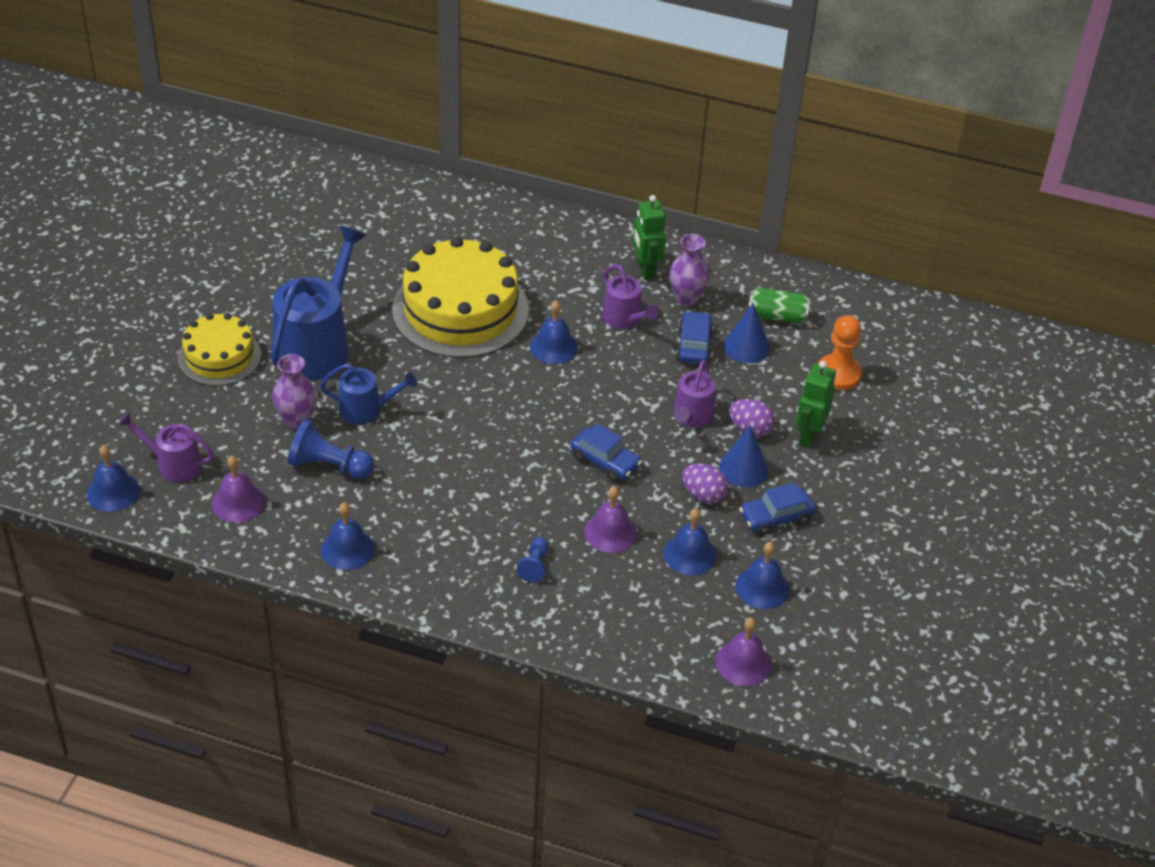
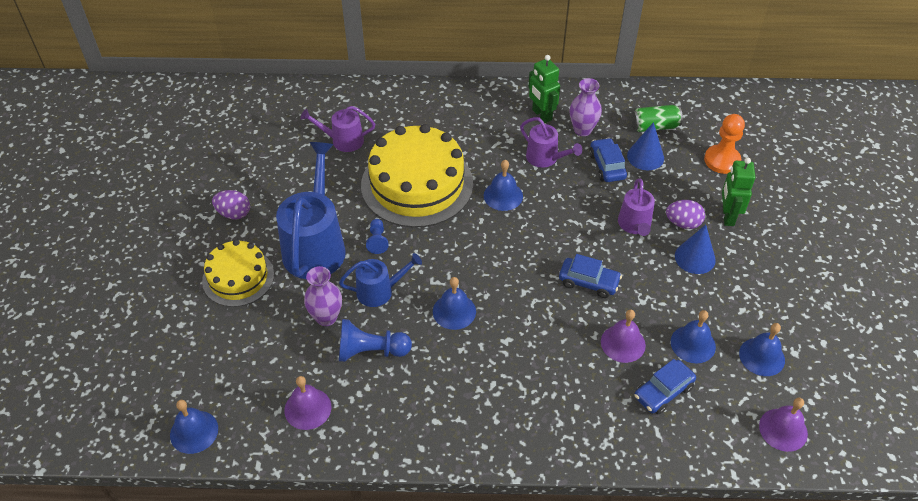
camera: 15 degrees left, 5 degrees up
purple watering can [118,412,214,482] -> purple watering can moved to [300,106,375,152]
blue bell [321,503,375,570] -> blue bell moved to [433,277,476,330]
blue pawn [516,537,548,582] -> blue pawn moved to [366,219,389,254]
purple egg [682,463,729,504] -> purple egg moved to [212,190,250,220]
blue car [739,482,815,536] -> blue car moved to [634,359,696,415]

